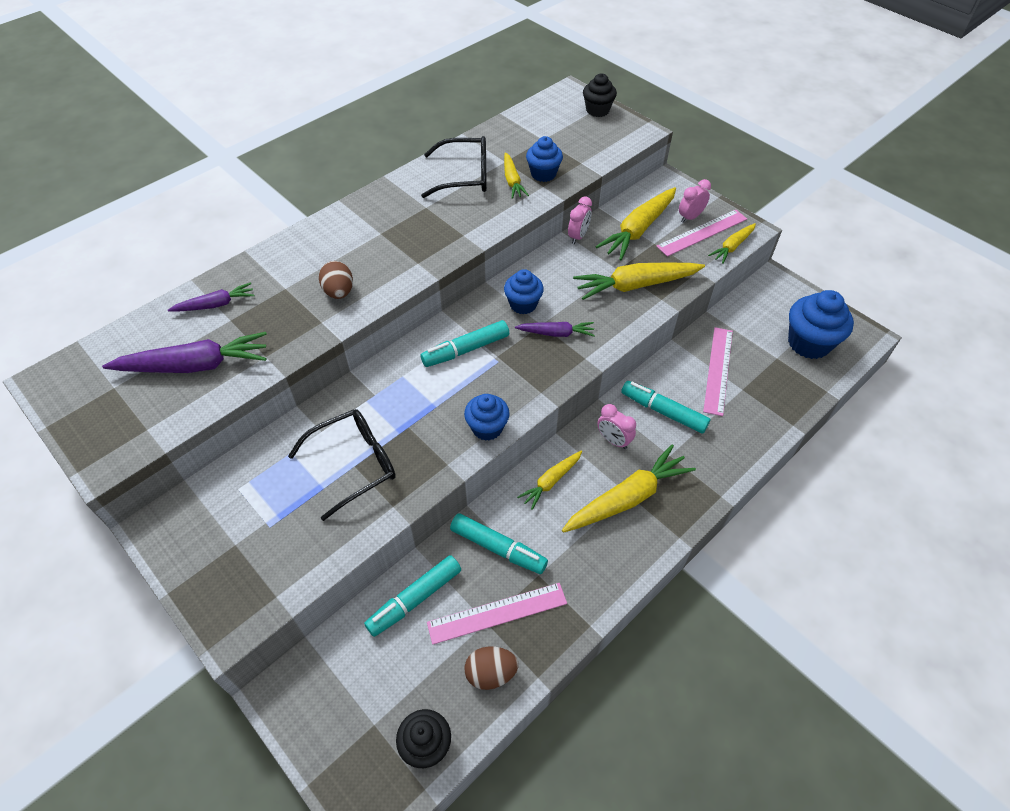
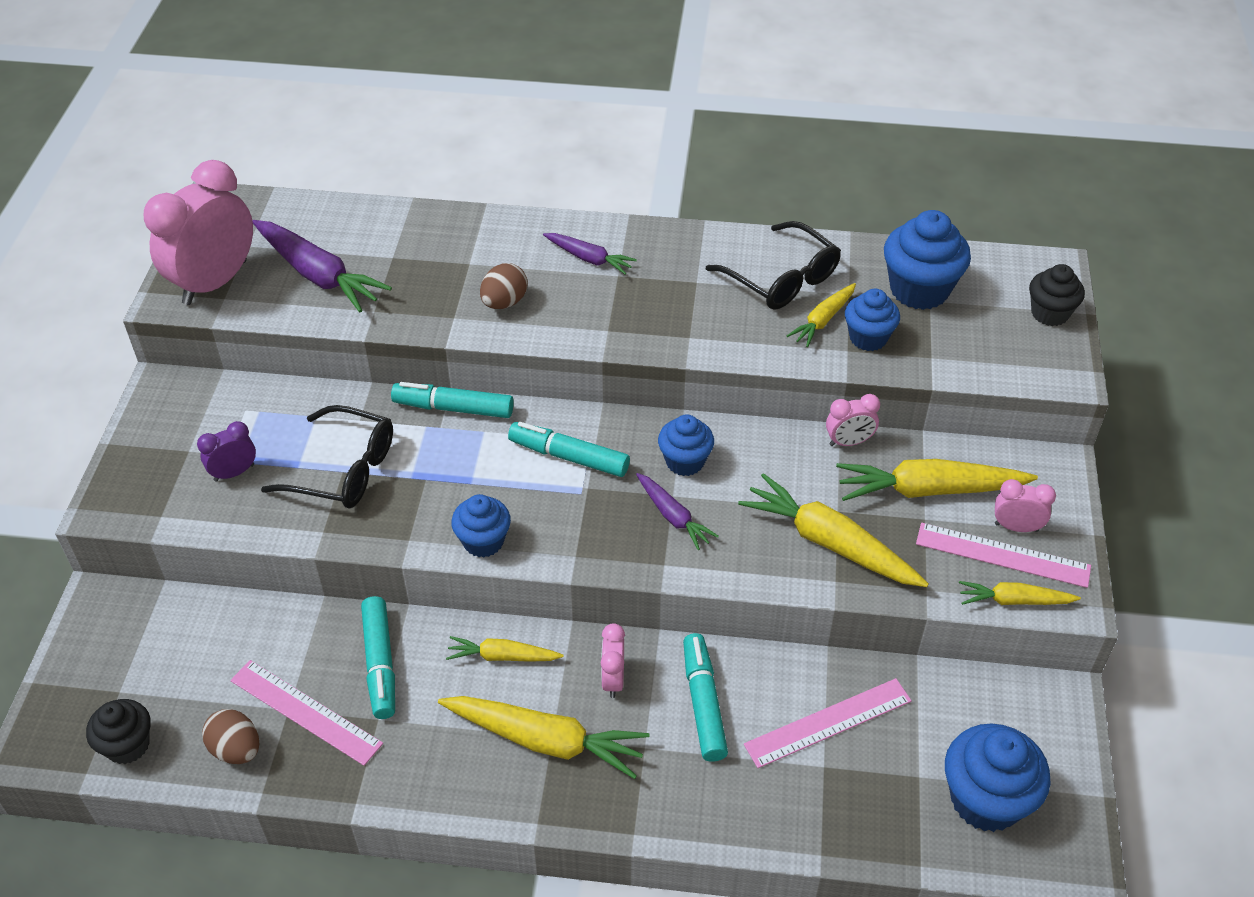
camera: 50 degrees right, 5 degrees down
purple carrot [168,283,255,312] -> purple carrot moved to [543,233,637,275]
turquoise marker [364,555,461,637] -> turquoise marker moved to [391,382,514,418]
none -> pink clock [144,160,253,305]
none -> purple clock [197,421,256,482]
none -> blue cupcake [884,210,971,310]

